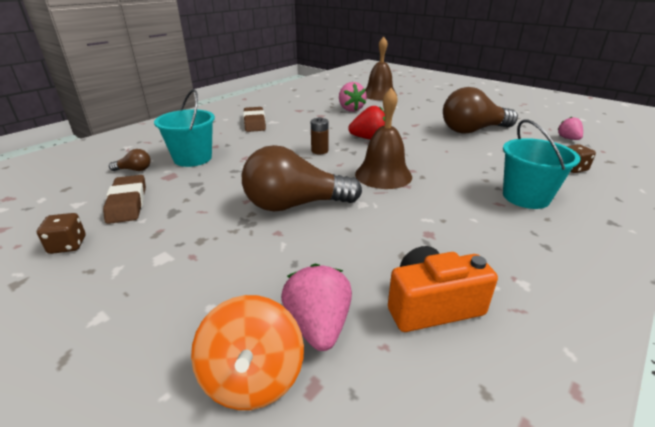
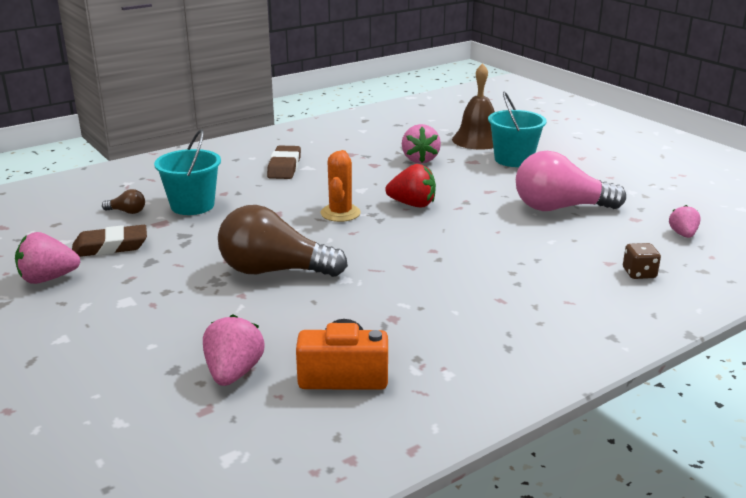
camera: 15 degrees right, 5 degrees down
brown dice [37,213,86,254] -> pink strawberry [15,232,80,284]
brown eraser [103,175,146,224] -> brown eraser turned 75 degrees clockwise [72,225,147,257]
orange spinning top [191,295,304,410] -> none
brown battery [311,117,328,154] -> orange cactus [321,150,361,222]
brown bell [355,88,412,189] -> none
brown light bulb [443,87,518,134] -> pink light bulb [516,151,626,211]
turquoise bucket [503,119,580,209] -> turquoise bucket moved to [488,92,547,167]

